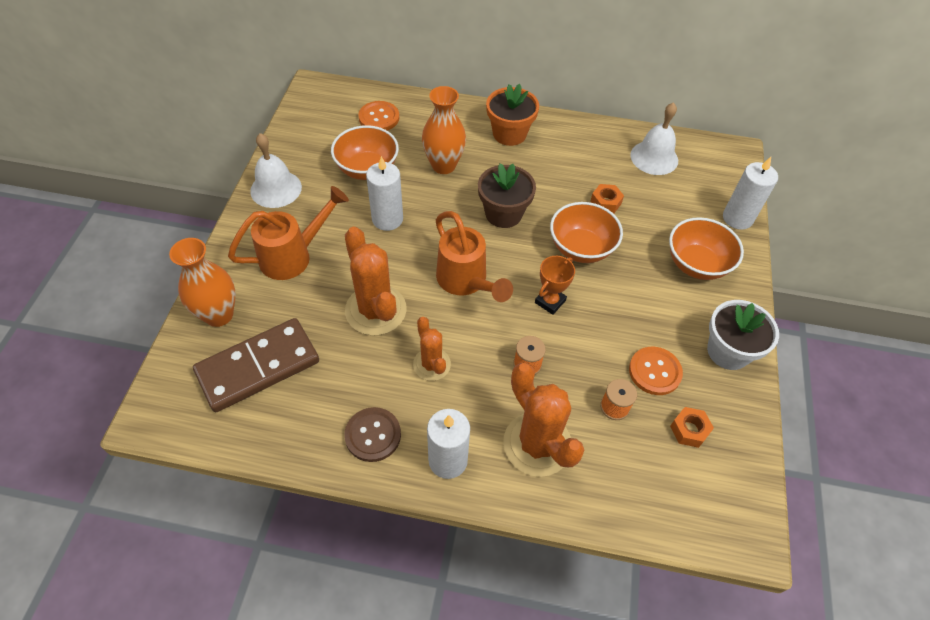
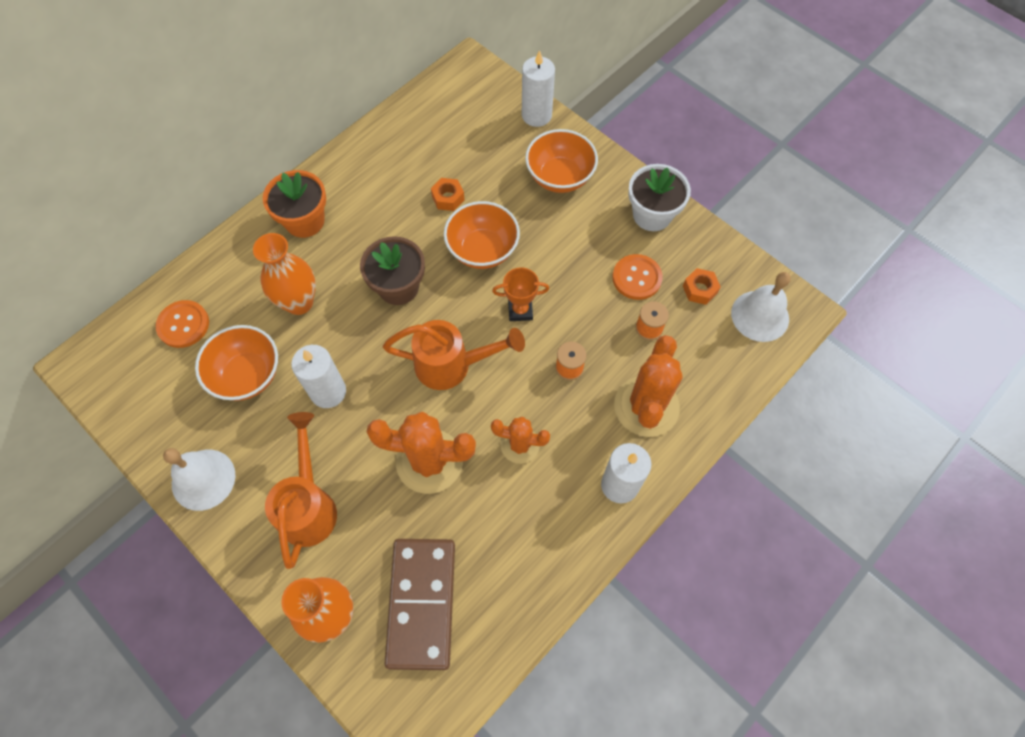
camera: 55 degrees left, 10 degrees up
brown button [344,407,401,462] -> none
orange cactus [503,363,584,477] -> orange cactus turned 75 degrees counterclockwise [614,335,682,437]
orange trophy [535,256,575,315] -> orange trophy turned 75 degrees counterclockwise [492,267,549,321]
white bell [630,102,678,175] -> white bell moved to [731,272,791,342]

